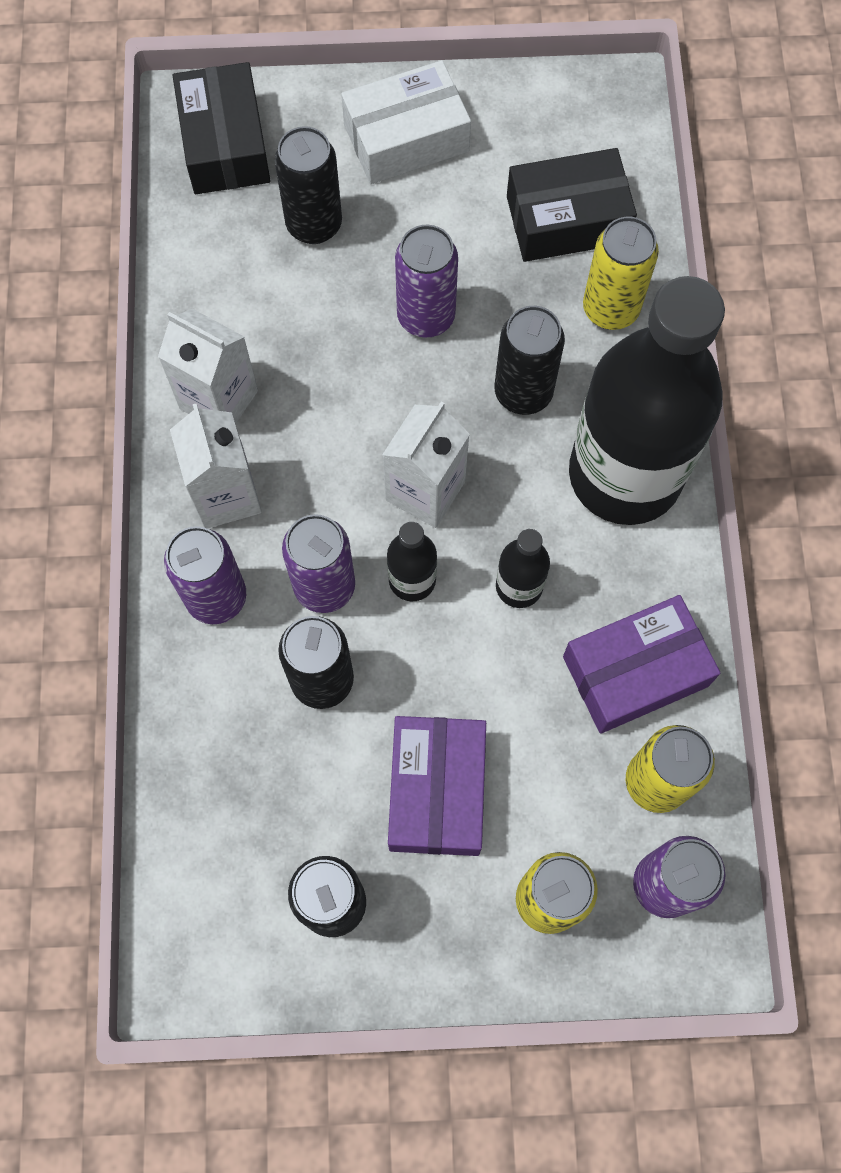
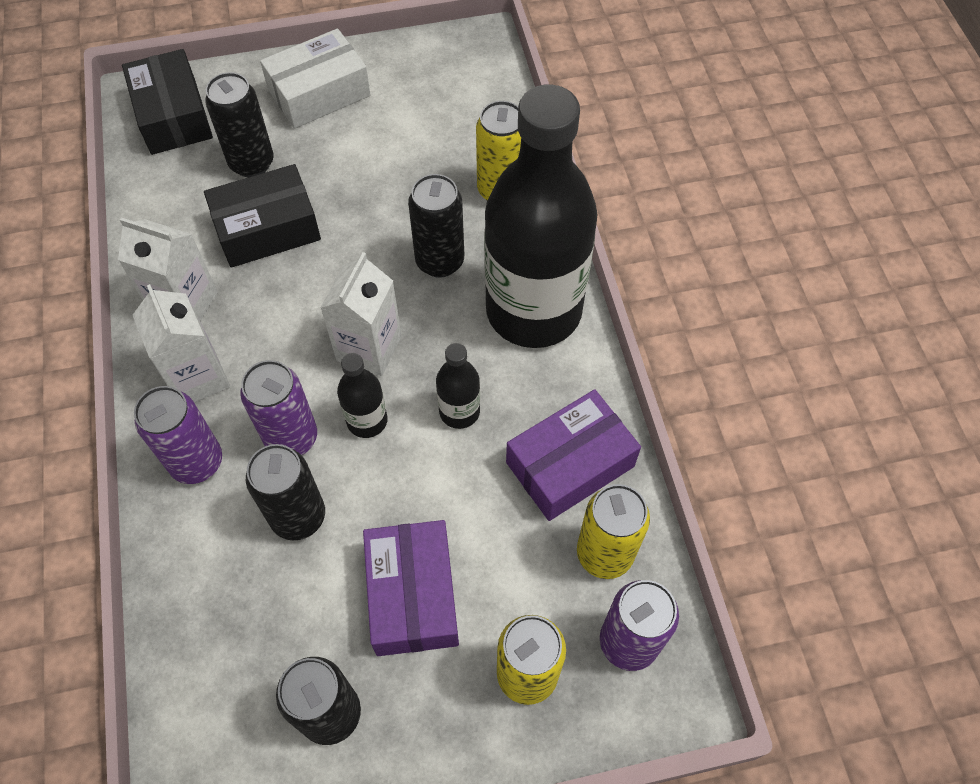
camera: 10 degrees left, 10 degrees down
purple can [395,225,458,338] -> none
black box [507,148,637,262] -> black box moved to [204,164,321,268]

